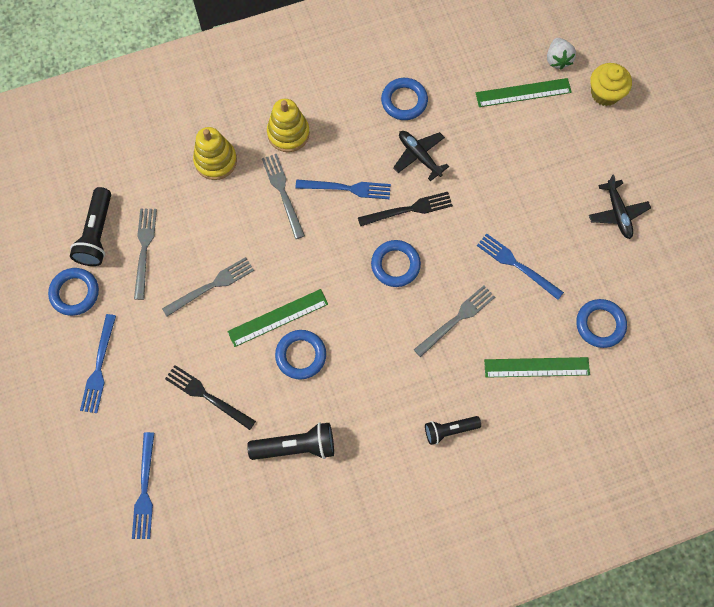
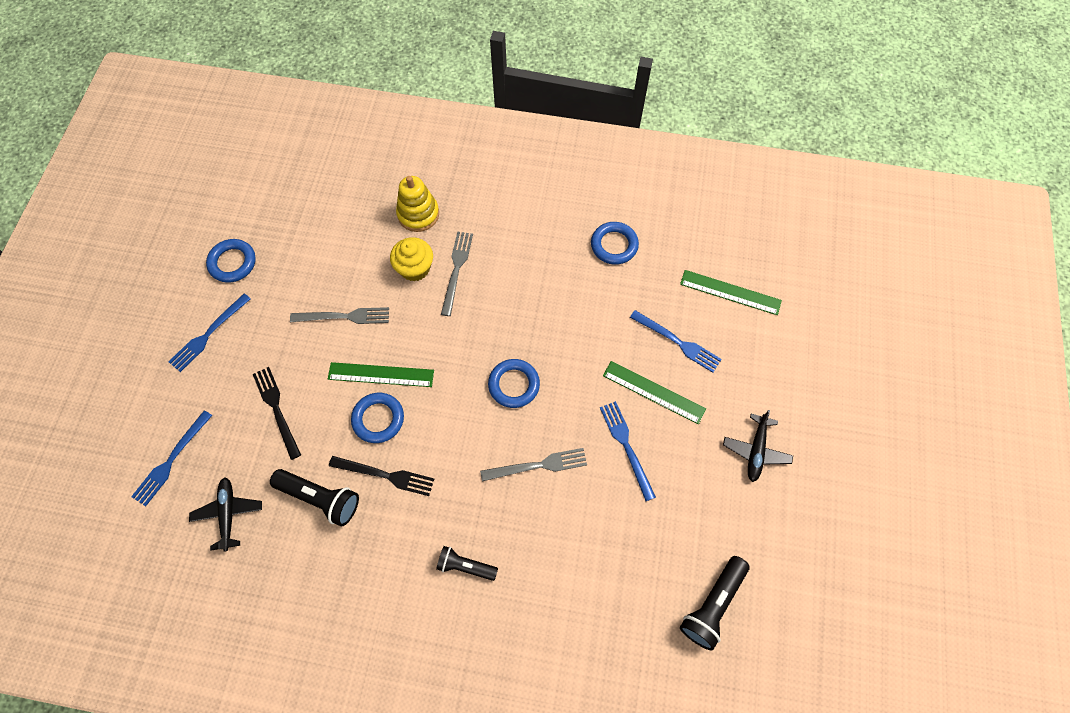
camera: 30 degrees right, 5 degrees down
black flashlight [70,187,111,266] -> black flashlight moved to [680,556,749,651]
grey fork [134,208,157,300] -> none
yellow stacking toy [267,99,310,152] -> none
blue fork [296,180,391,199] -> blue fork moved to [630,310,722,373]
black fork [358,192,453,226] -> black fork moved to [329,456,434,496]
black plane [393,131,449,181] -> black plane moved to [189,477,262,551]
green ruler [484,357,590,378] -> green ruler moved to [603,361,706,424]
white strawberry [547,38,576,70] -> none
blue ring [576,299,627,348] -> none
yellow cupcake [590,63,632,106] -> yellow cupcake moved to [390,237,433,282]

